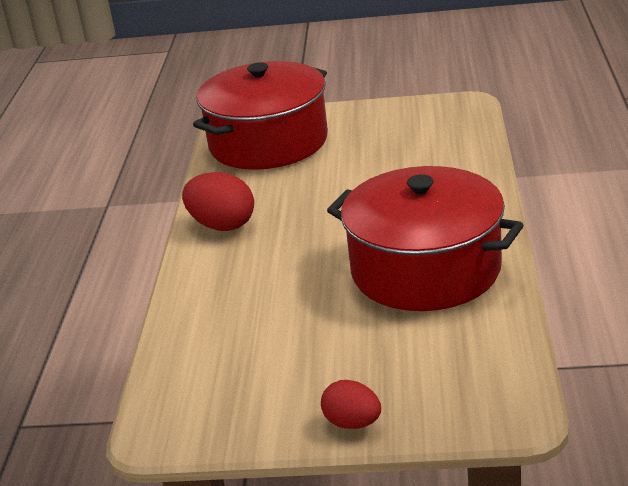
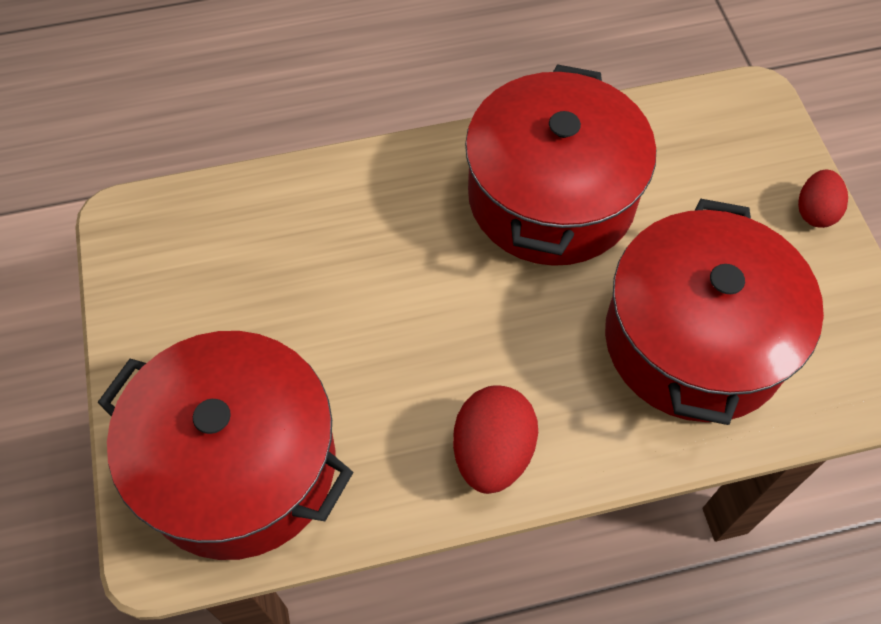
camera: 110 degrees left, 30 degrees up
none -> red pot [605,199,824,425]

